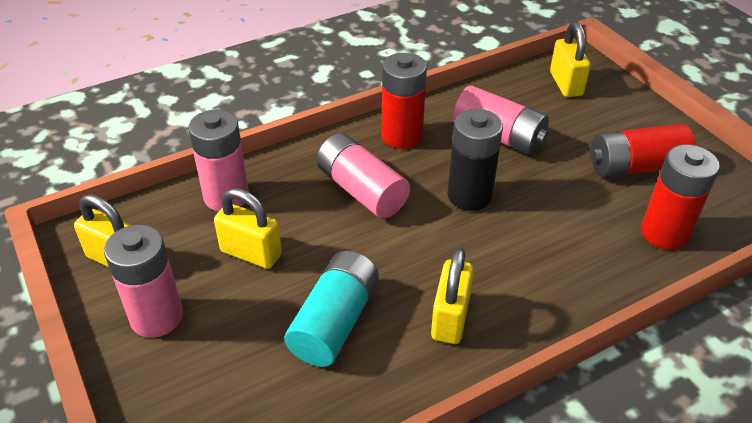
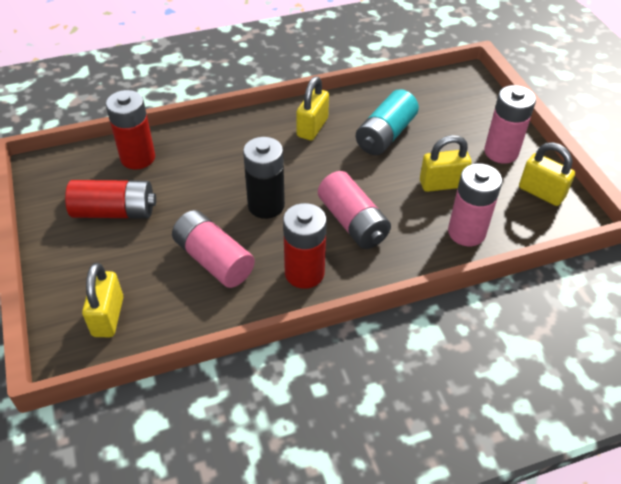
camera: 170 degrees left, 5 degrees up
yellow padlock [214,188,282,269] -> yellow padlock turned 45 degrees counterclockwise [420,135,472,192]

